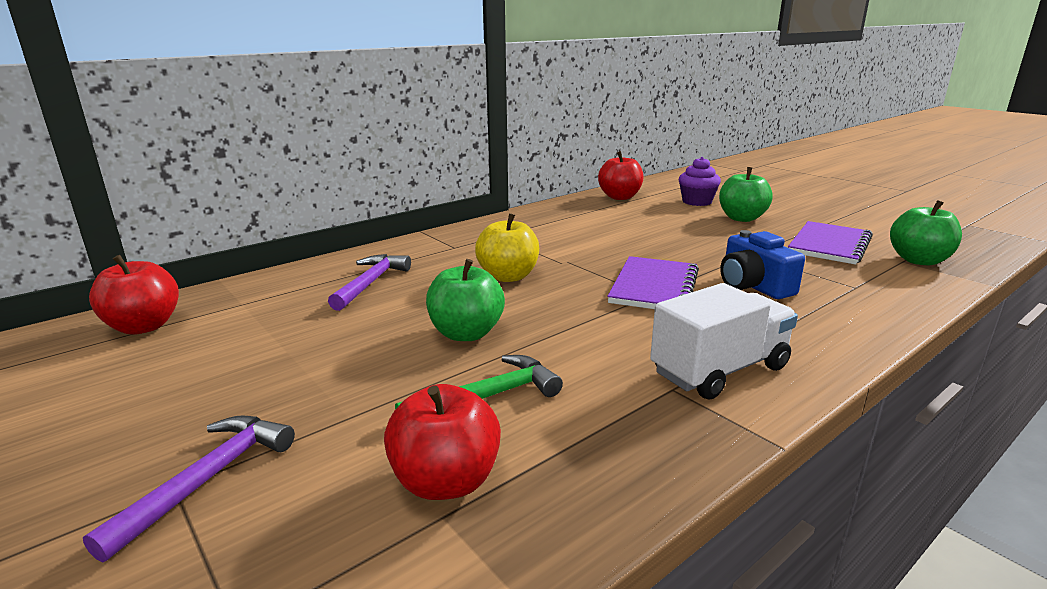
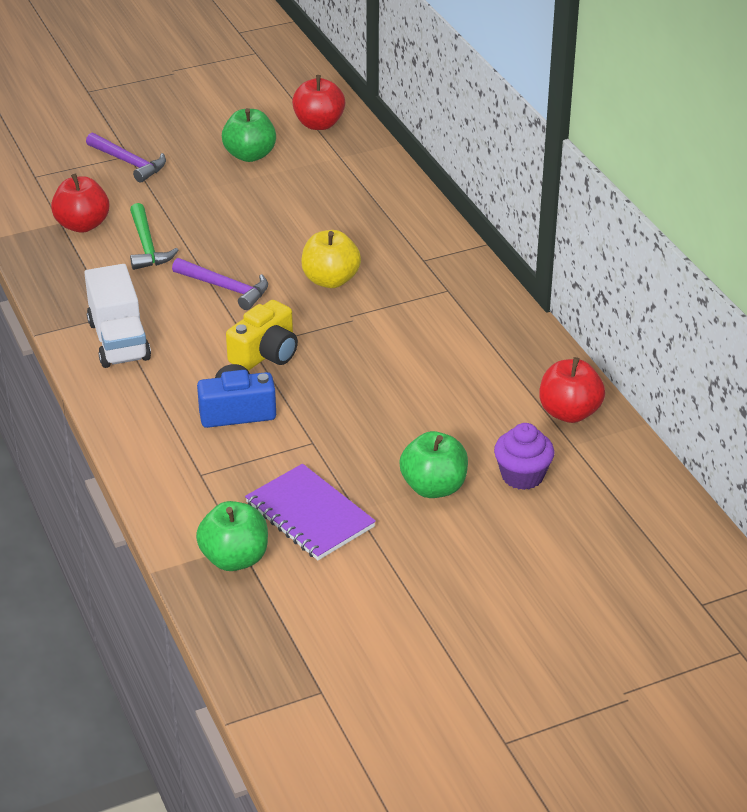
camera: 105 degrees right, 15 degrees up
purple hammer [328,254,411,311] -> purple hammer moved to [172,258,268,310]
green apple [426,259,505,341] -> green apple moved to [222,108,276,162]
purple notebook [607,256,699,309] -> yellow camera [226,300,298,371]

